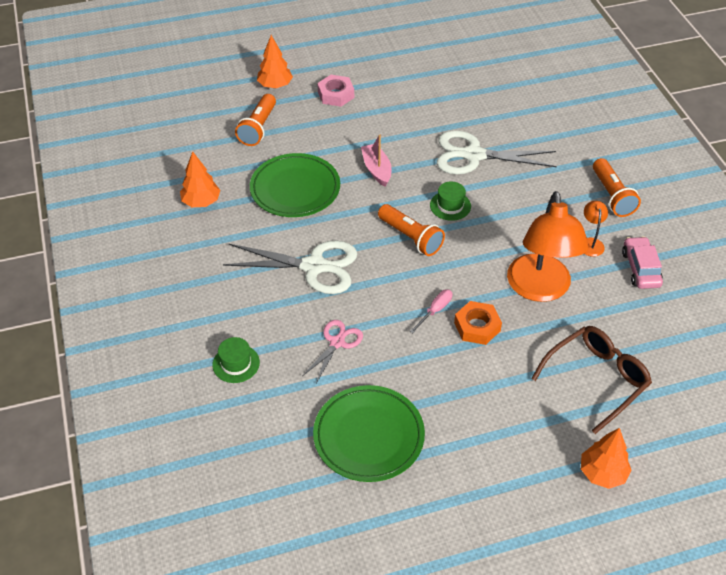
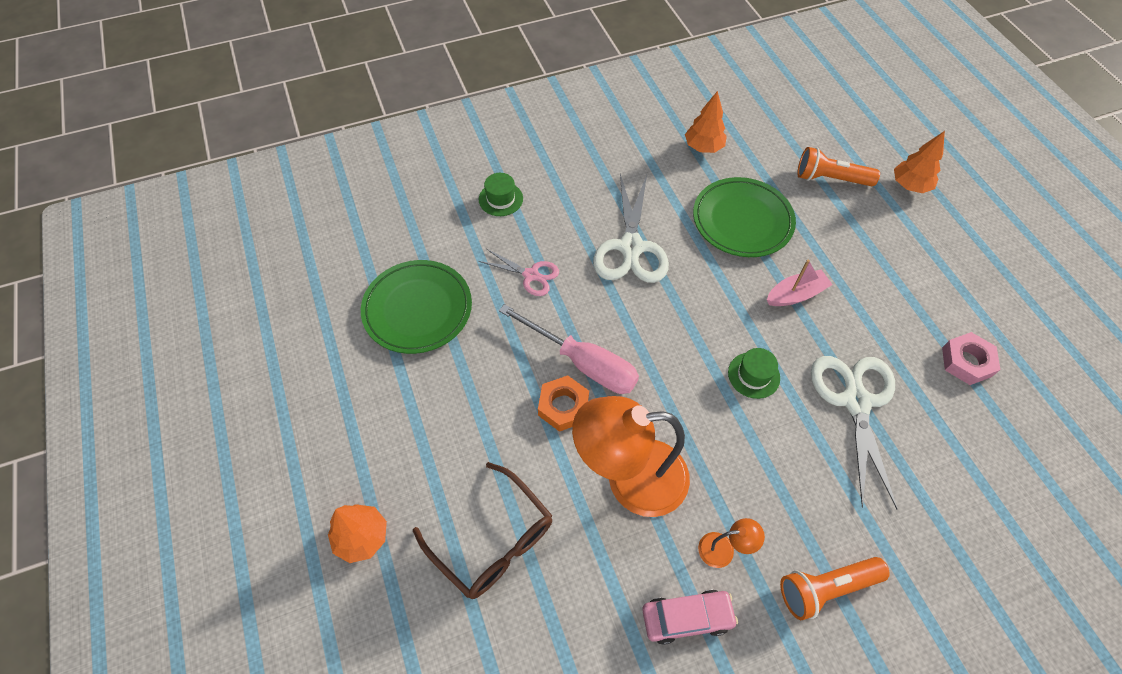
camera: 85 degrees right, 10 degrees up
pink nut [317,75,354,107] -> pink nut moved to [942,332,1001,385]
orange flashlight [378,204,445,256] -> none
pink screwdriver [410,289,452,333] -> pink screwdriver [499,304,639,394], size x2.13

